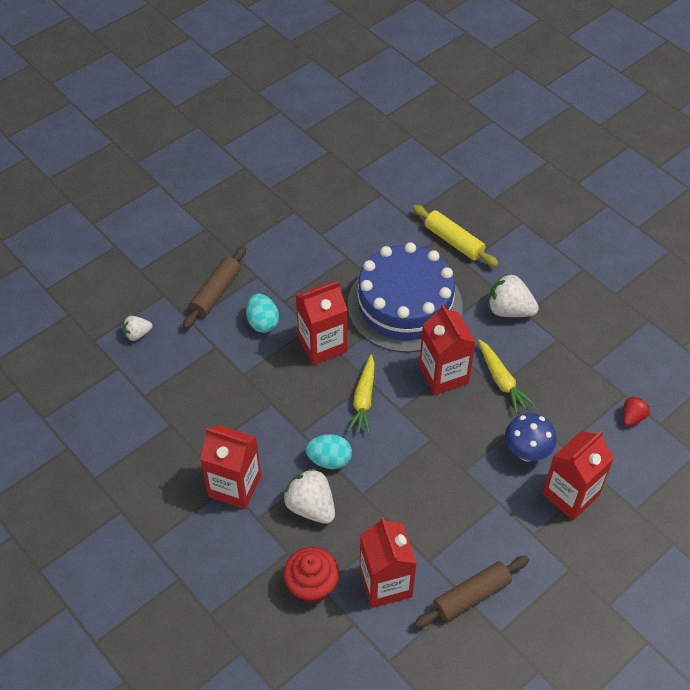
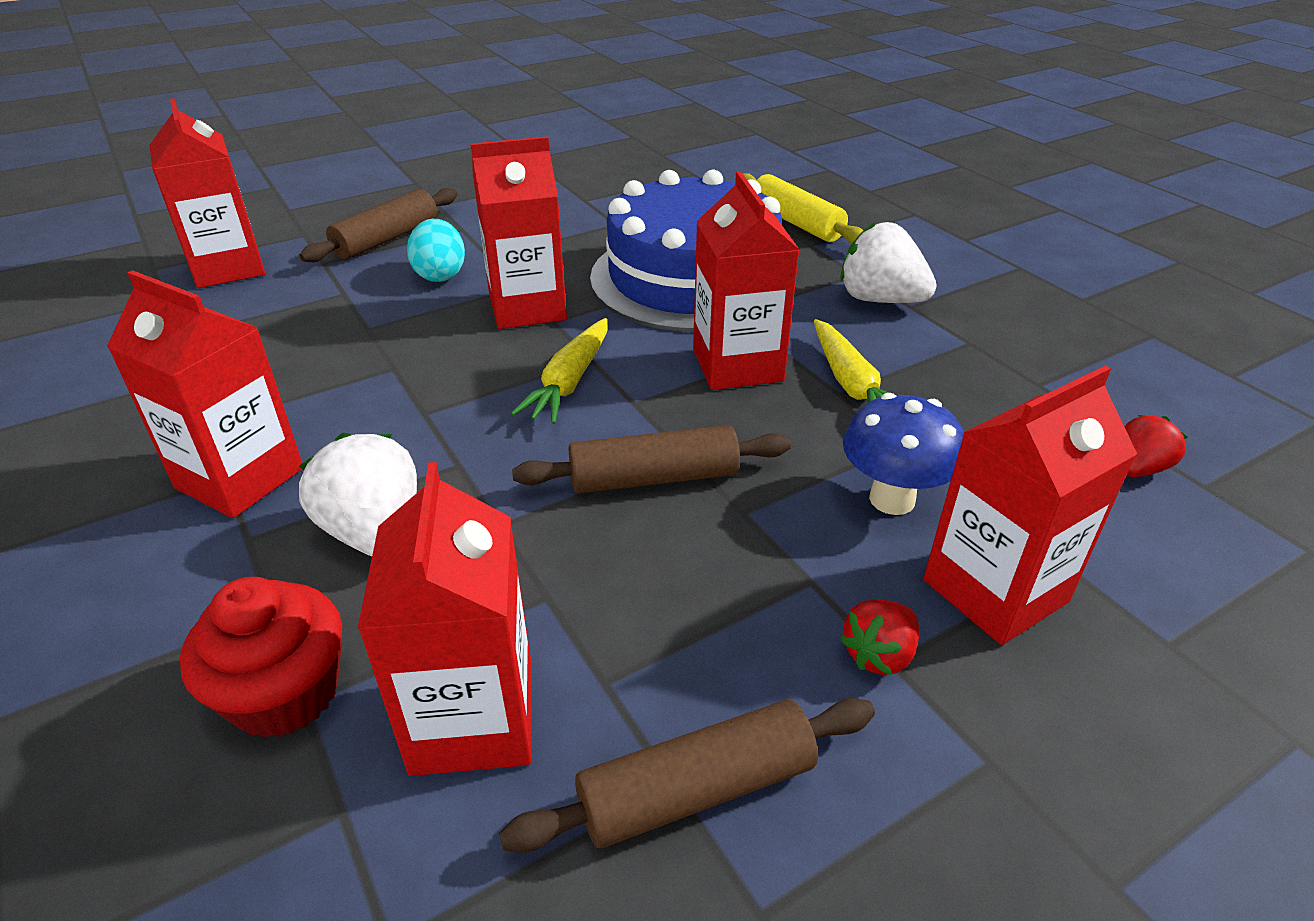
camera: 10 degrees right, 15 degrees down
white strawberry [123,316,152,341] -> red carton [149,98,265,288]
turquoise egg [306,434,352,469] -> none
none -> brown rolling pin [512,425,791,494]
none -> red strawberry [840,599,919,675]

